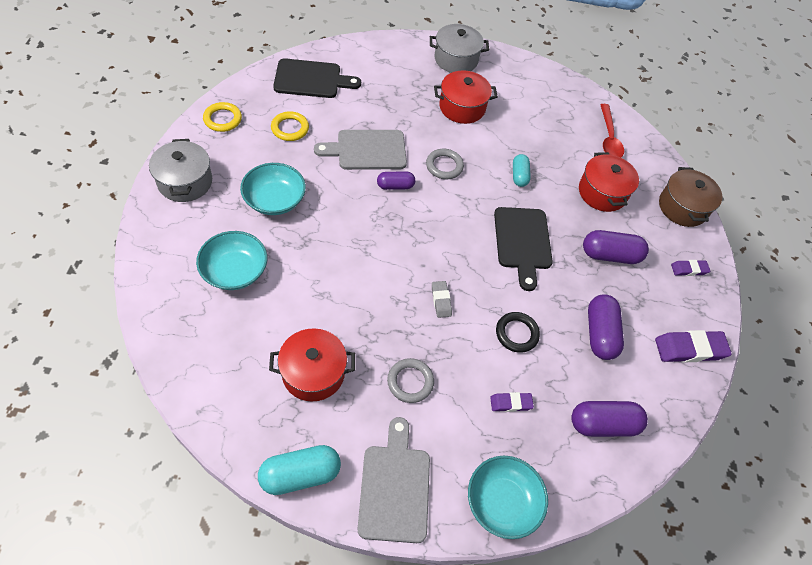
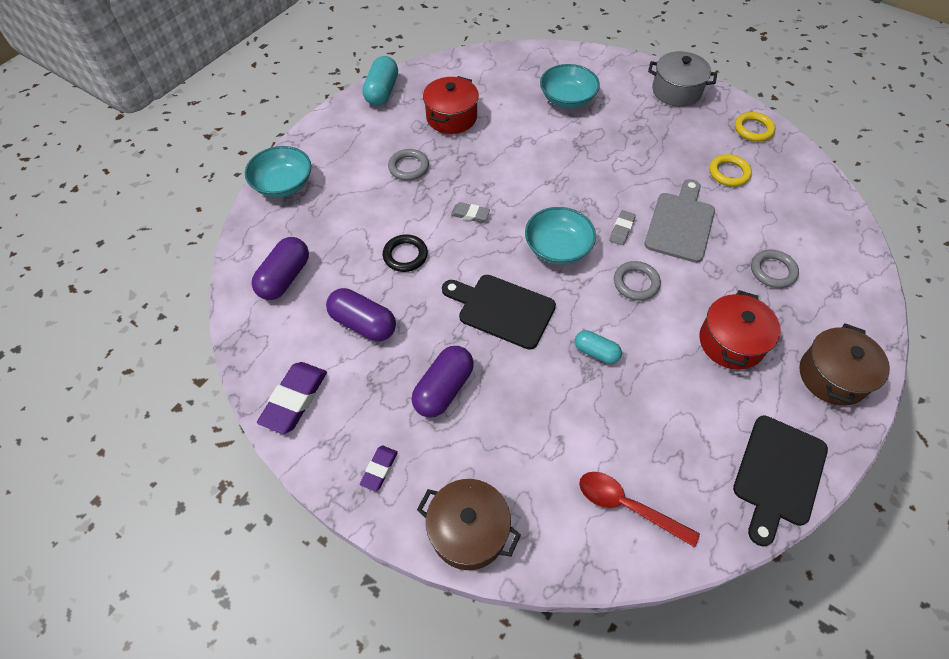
camera: 125 degrees right, 0 degrees up
turquoise bowl [240,163,306,215] -> turquoise bowl moved to [525,207,596,264]
black cutting board [273,58,361,98] -> black cutting board moved to [733,415,828,547]
grey cutting board [358,417,430,543] -> none
purple capsule [377,172,415,190] -> grey eraser [609,210,636,245]
grey pot [430,24,489,73] -> brown pot [800,323,890,406]
purple eraser [490,392,534,412] -> none
red pot [579,152,639,212] -> none
none -> grey ring [751,250,799,288]

